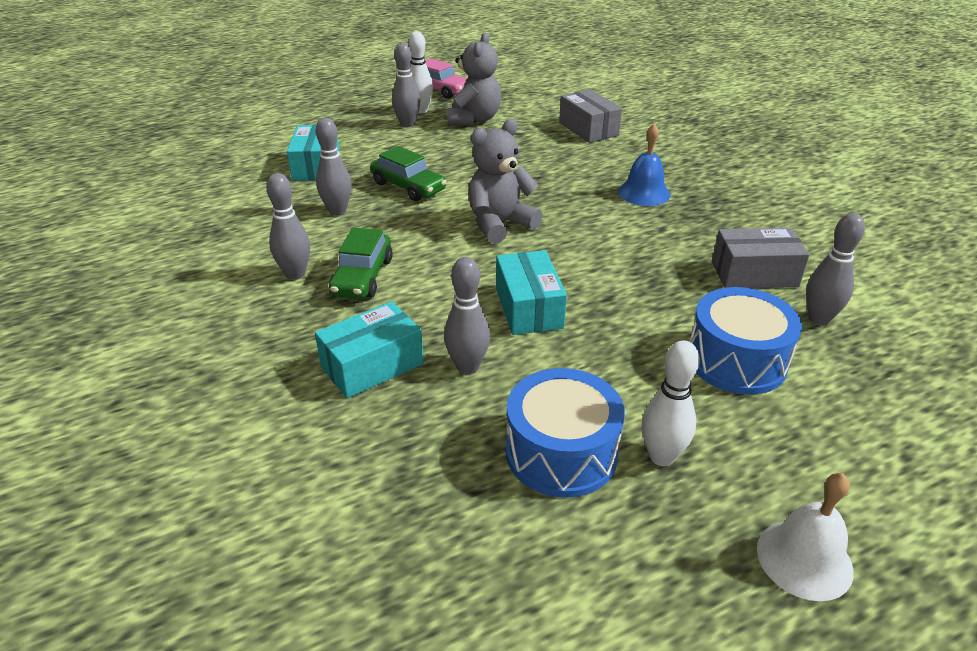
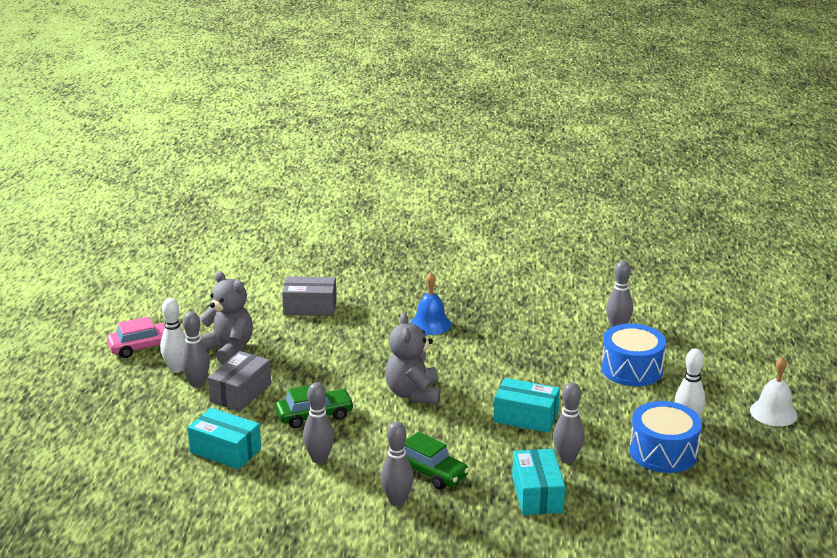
camera: 60 degrees left, 10 degrees down
grey box [712,228,810,288] -> grey box moved to [208,351,271,411]

